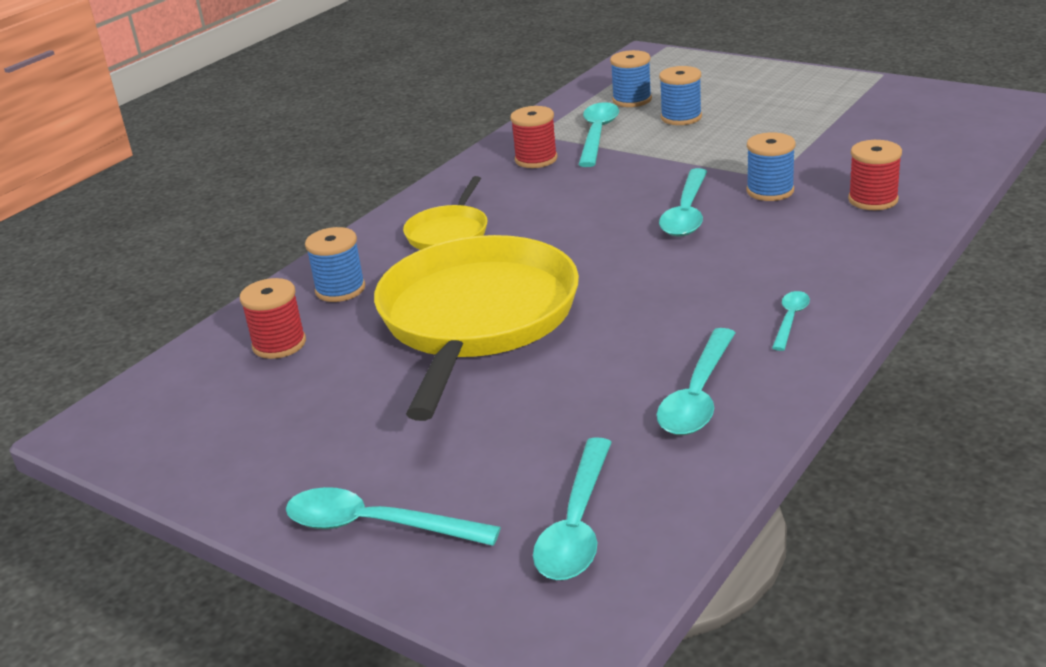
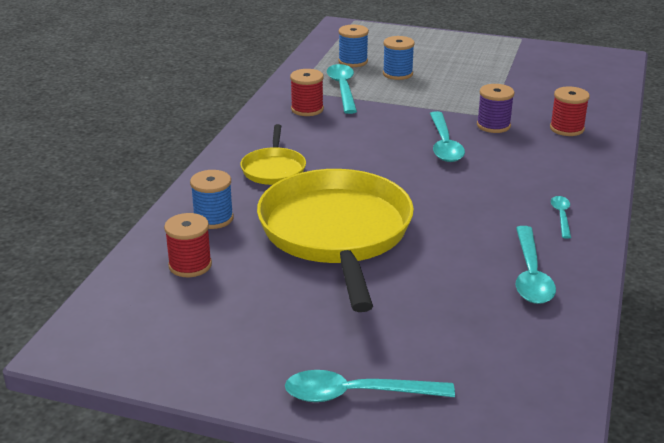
camera: 20 degrees left, 0 degrees up
turquoise spoon [533,437,612,580] -> none
blue spool [746,133,796,201] -> purple spool [477,84,514,133]

